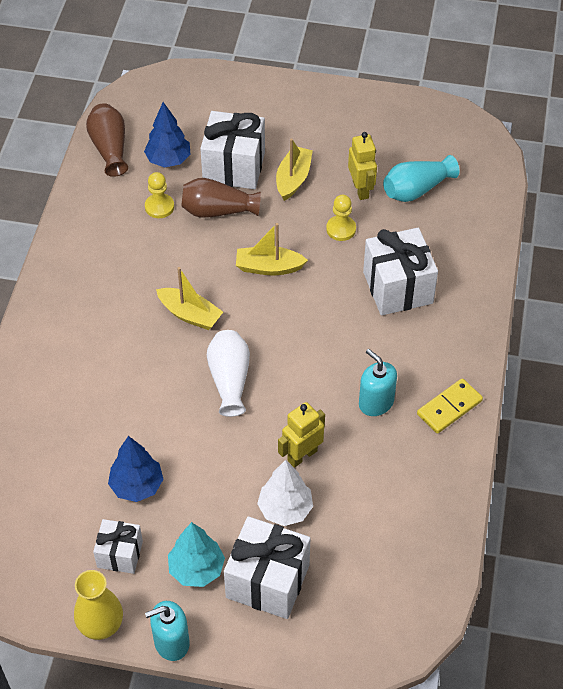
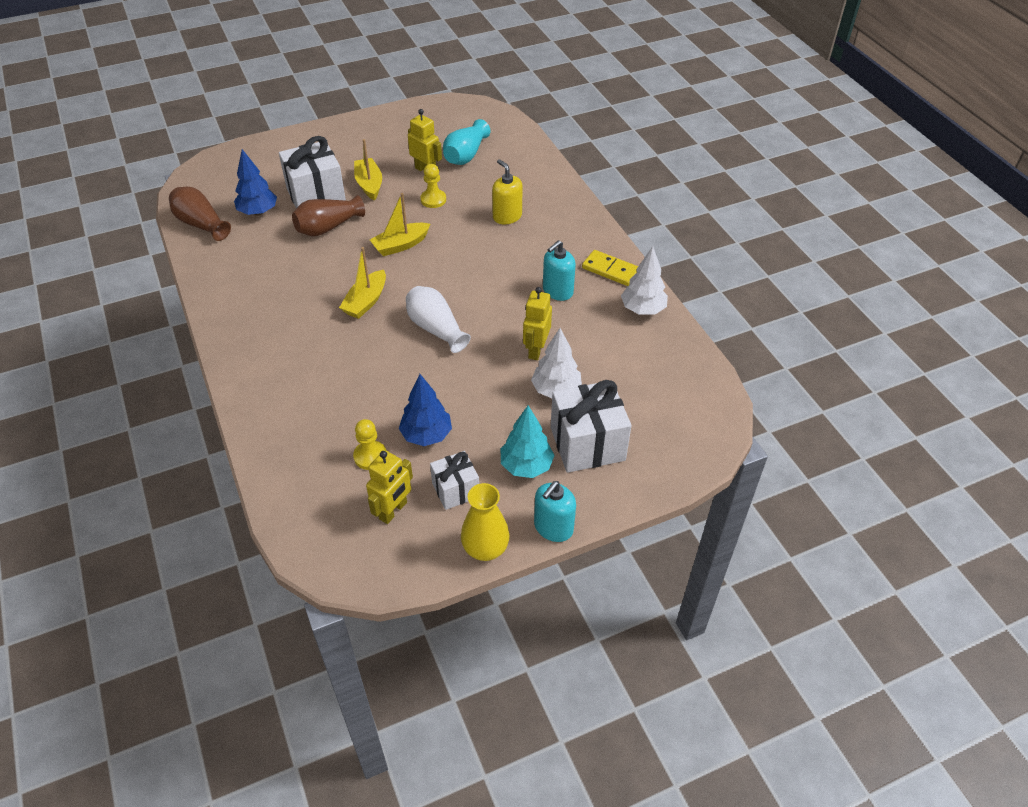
camera: 35 degrees left, 5 degrees down
yellow pawn [145,172,174,218] -> yellow pawn moved to [353,419,386,470]
yellow boat [156,267,223,330] -> yellow boat turned 120 degrees clockwise [339,247,386,319]
turquoise soap dispenser [359,349,397,416] -> turquoise soap dispenser turned 60 degrees counterclockwise [543,240,576,301]
white gift [363,228,438,315] -> yellow soap dispenser [492,159,523,225]
yellow domino [417,378,483,434] -> yellow domino turned 75 degrees counterclockwise [582,250,638,286]
none -> yellow robot [366,450,413,524]
none -> white tree [621,246,668,315]

